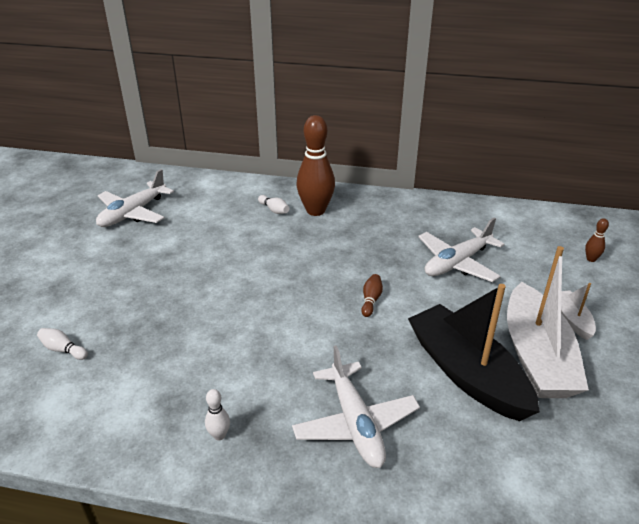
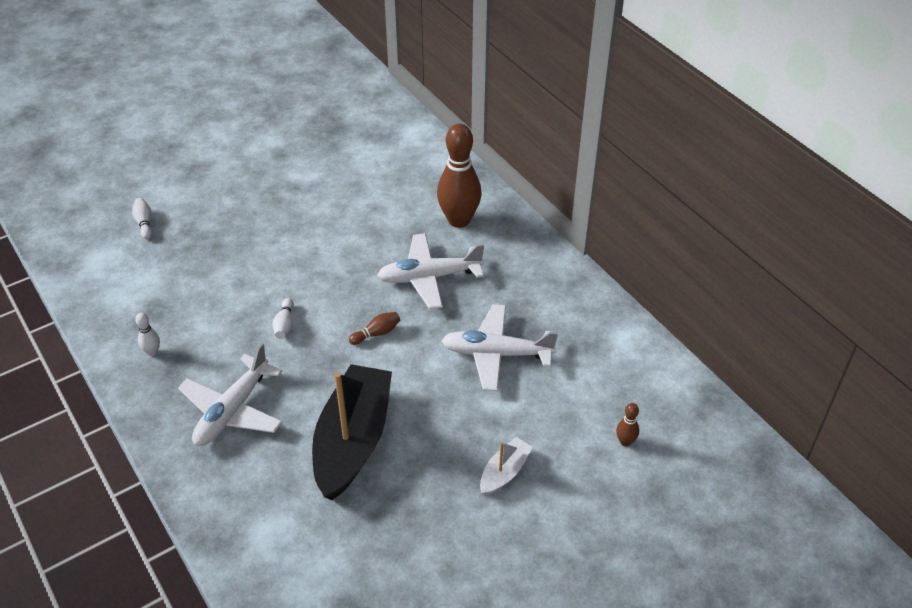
camera: 45 degrees right, 10 degrees up
white plane [96,169,174,227] -> white plane moved to [378,233,484,309]
white bowling pin [258,195,289,214] -> white bowling pin moved to [272,298,294,339]
white boat [507,246,589,398] -> none

